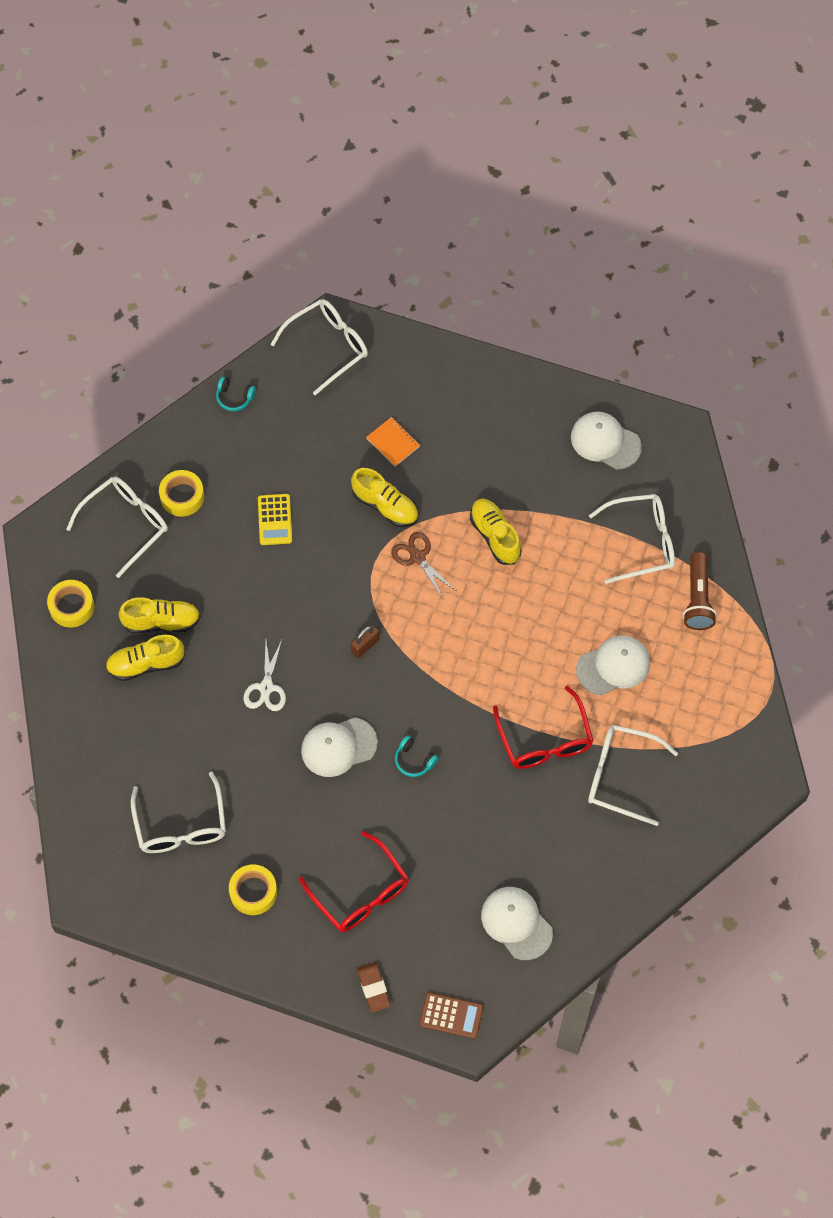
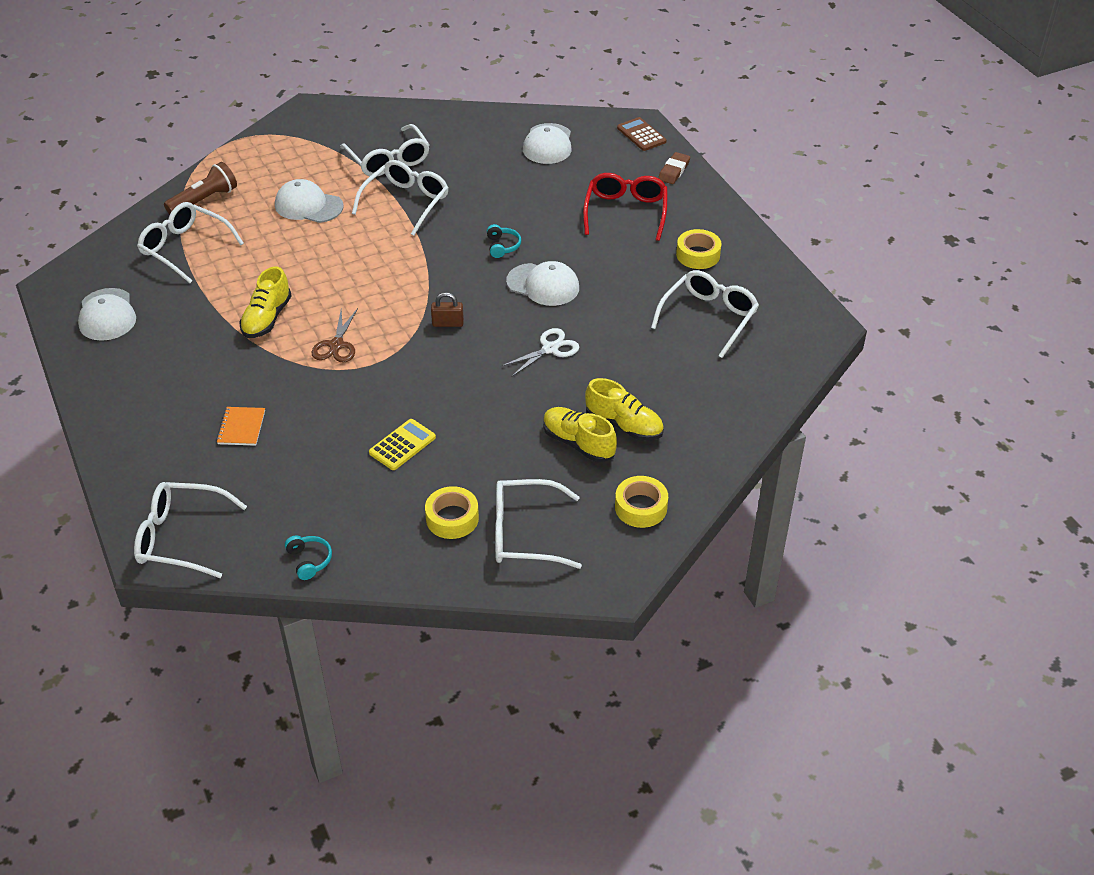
camera: 135 degrees left, 20 degrees down
yellow shoe [351,468,418,527] -> none
red glasses [493,686,593,769] -> white glasses [352,160,448,235]

